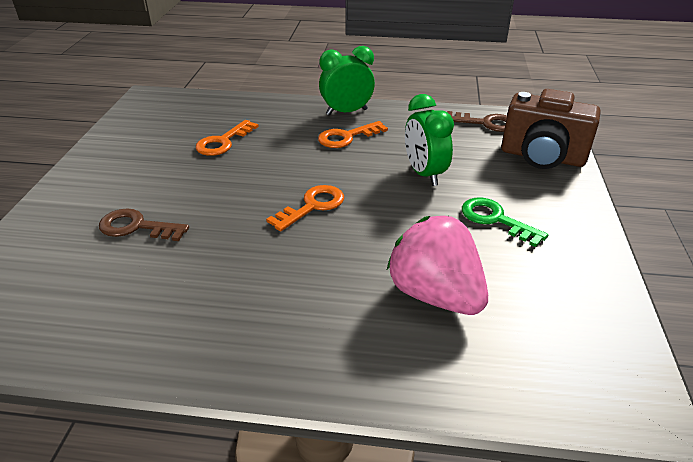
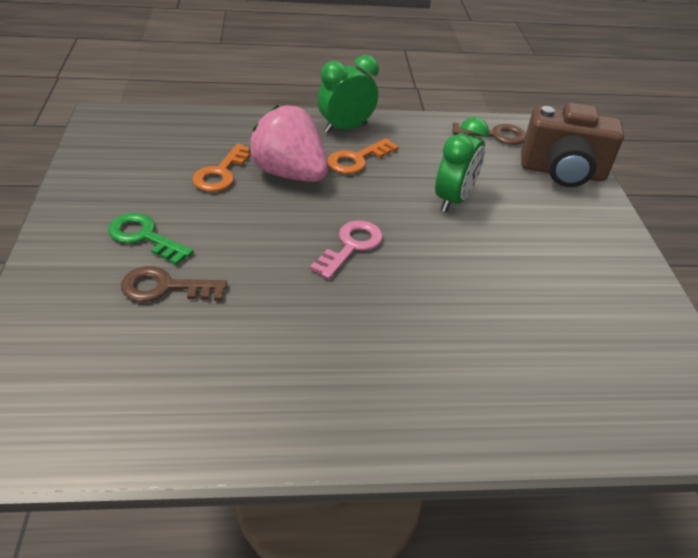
camera: 15 degrees left, 5 degrees up
orange key [266,185,344,231] -> pink key [310,220,383,279]
pink strawberry [387,216,488,315] -> pink strawberry moved to [248,105,328,182]
green clock [405,94,454,186] -> green clock turned 120 degrees counterclockwise [435,117,489,212]
green key [462,198,548,247] -> green key moved to [108,213,193,265]

